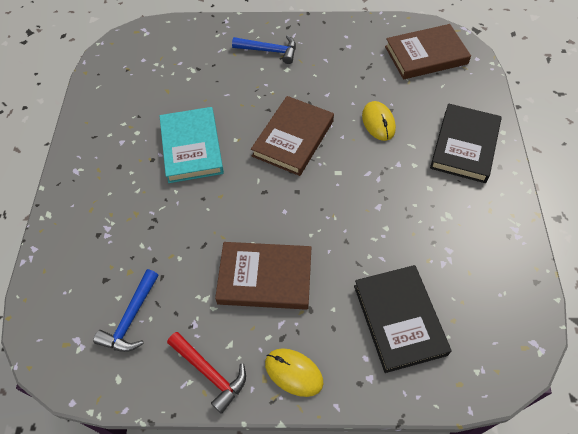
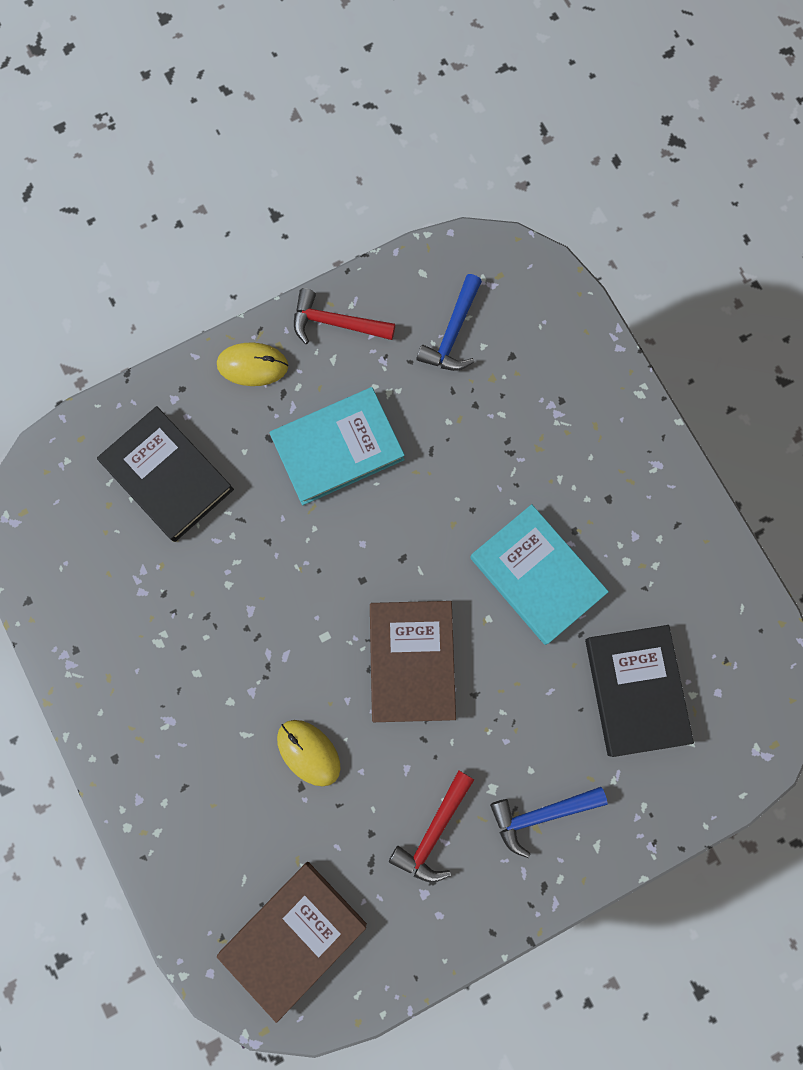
camera: 150 degrees right, 20 degrees up
blue hammer [93,269,158,352] -> blue hammer turned 150 degrees counterclockwise [417,274,482,371]
brown book [215,242,311,310] -> turquoise book [269,387,405,505]
black book [430,103,502,183] -> black book moved to [585,625,694,757]
none -> red hammer [389,770,474,882]

